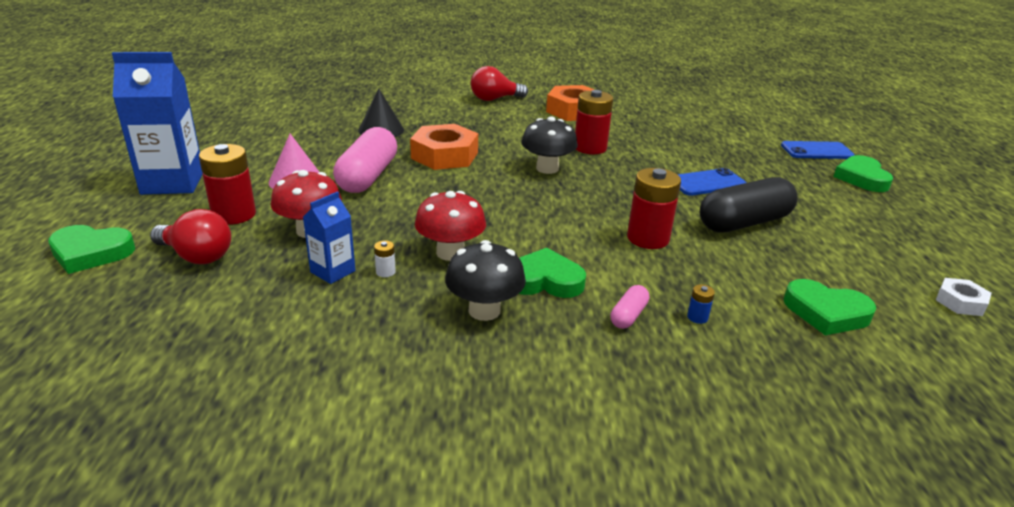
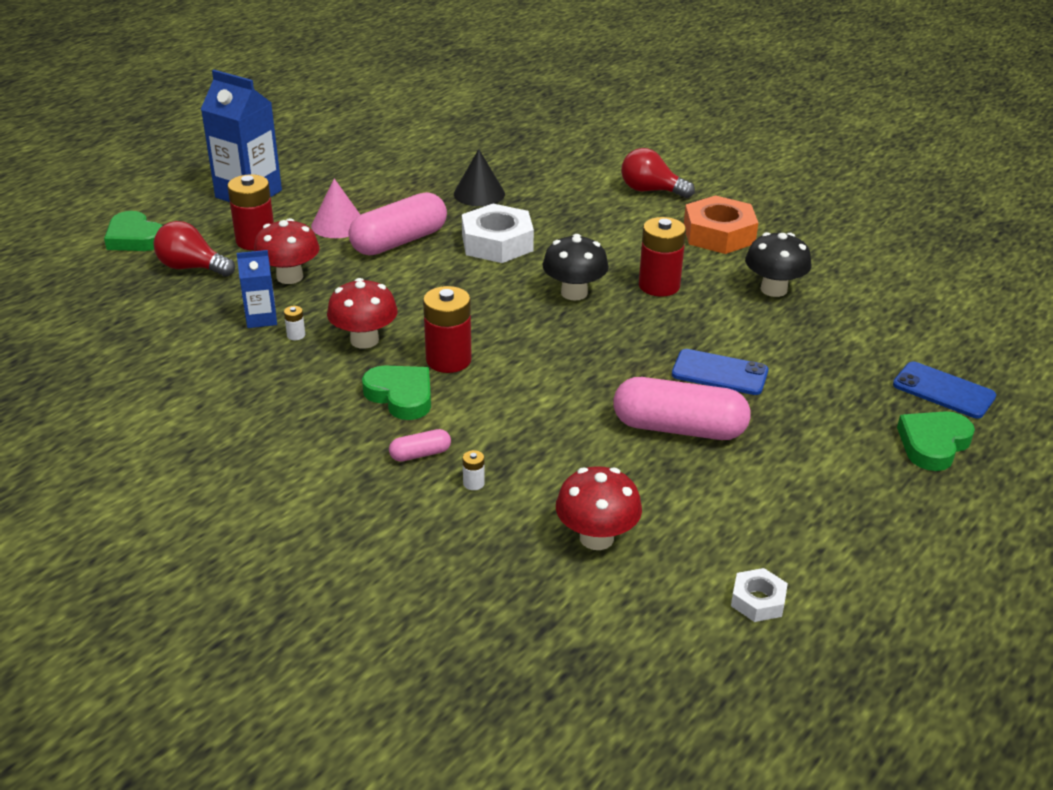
camera: 40 degrees right, 5 degrees up
red light bulb [150,209,231,264] -> red light bulb turned 135 degrees clockwise [153,221,235,277]
orange nut [410,124,478,170] -> white nut [462,204,534,263]
black mushroom [445,240,526,321] -> black mushroom moved to [745,232,811,297]
red battery [627,168,681,249] -> red battery moved to [423,286,472,373]
blue battery [687,284,715,324] -> white battery [463,450,485,490]
black capsule [700,177,798,233] -> pink capsule [613,377,751,440]
green heart [784,279,876,335] -> red mushroom [556,466,642,550]

